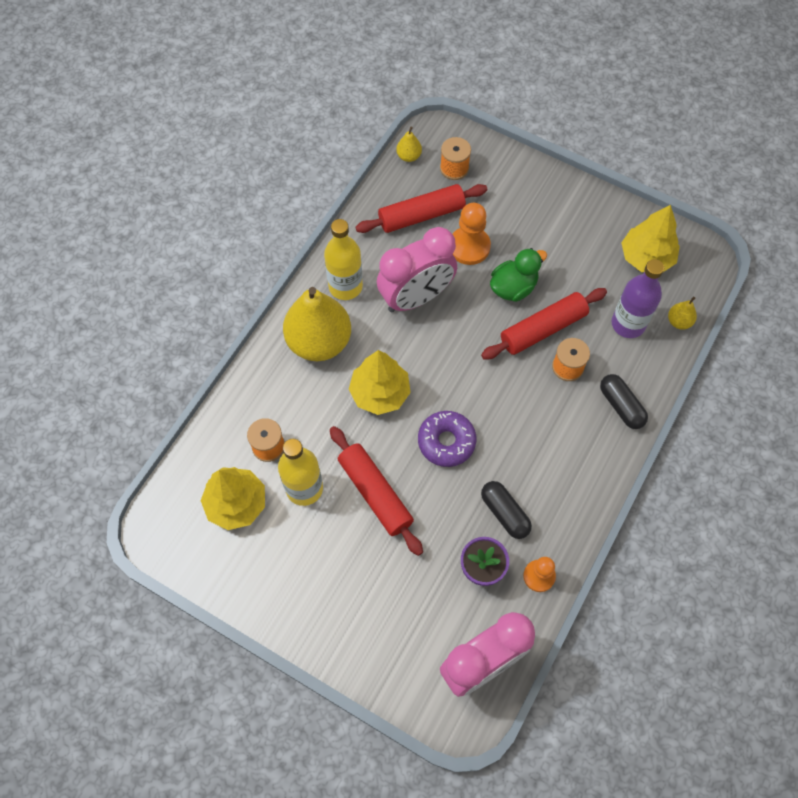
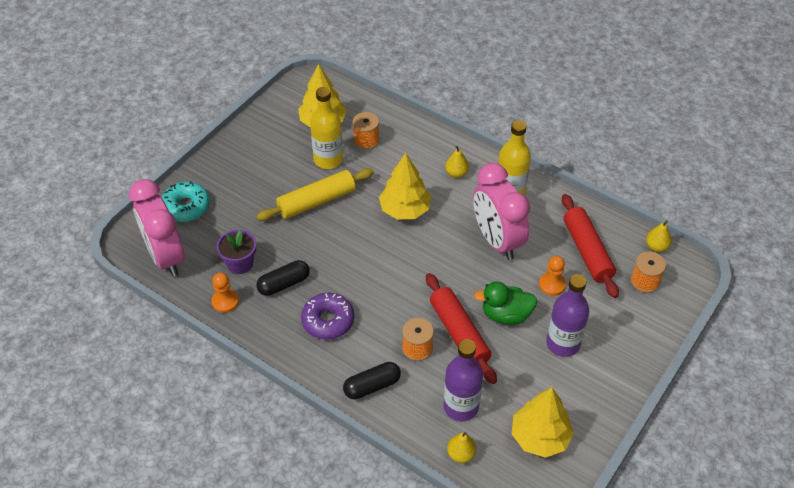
camera: 95 degrees right, 15 degrees down
yellow pear [283,287,351,361] -> yellow pear [445,146,469,178], size x0.42
red rolling pin [330,426,423,556] -> yellow rolling pin [257,168,374,221]
purple donut [418,411,476,467] -> purple donut moved to [301,293,354,340]
orange pawn [453,203,491,265] -> orange pawn [539,256,566,296], size x0.66
green duck [490,248,547,302] -> green duck turned 120 degrees clockwise [474,281,538,325]
none -> turquoise donut [162,181,210,222]
none -> purple bottle [546,274,589,357]

